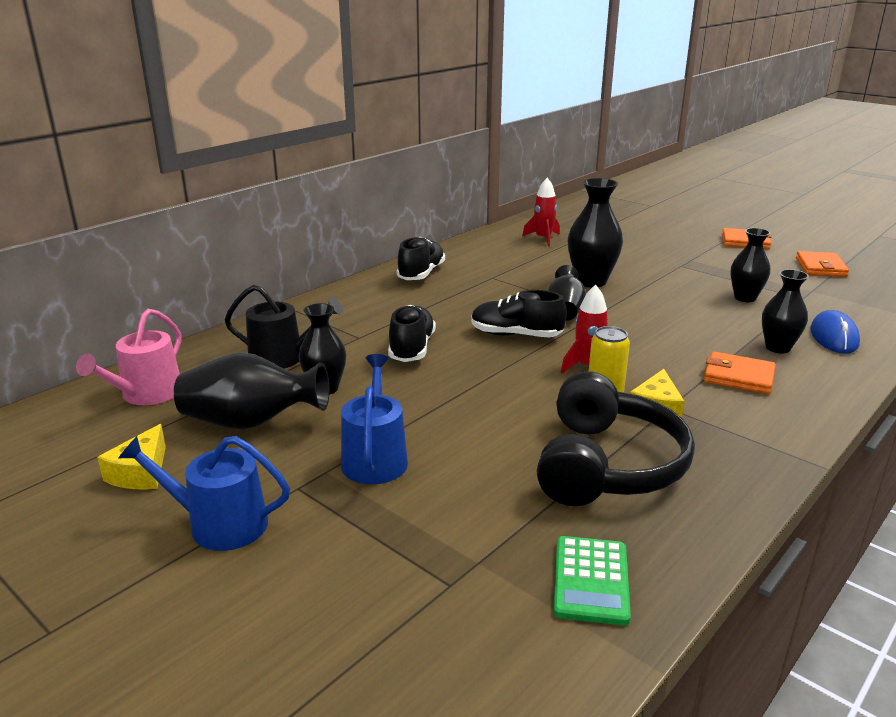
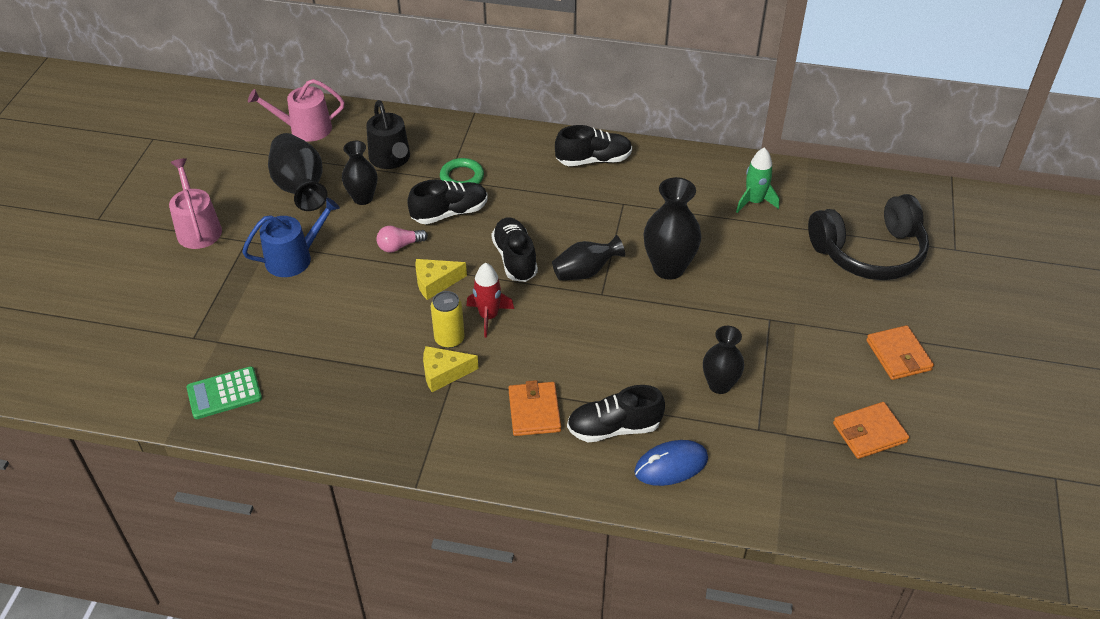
camera: 60 degrees right, 20 degrees up
yellow cheese [97,424,166,490] -> yellow cheese moved to [415,259,467,300]
blue watering can [118,436,290,551] -> pink watering can [169,158,222,249]
red rocket [522,178,560,247] -> green rocket [736,147,779,213]
black headphones [537,371,695,506] -> black headphones moved to [808,194,929,280]
black vase [762,269,809,354] -> black shoe [567,385,665,442]
none -> pink light bulb [376,226,428,253]
none -> green ring [440,158,484,184]

